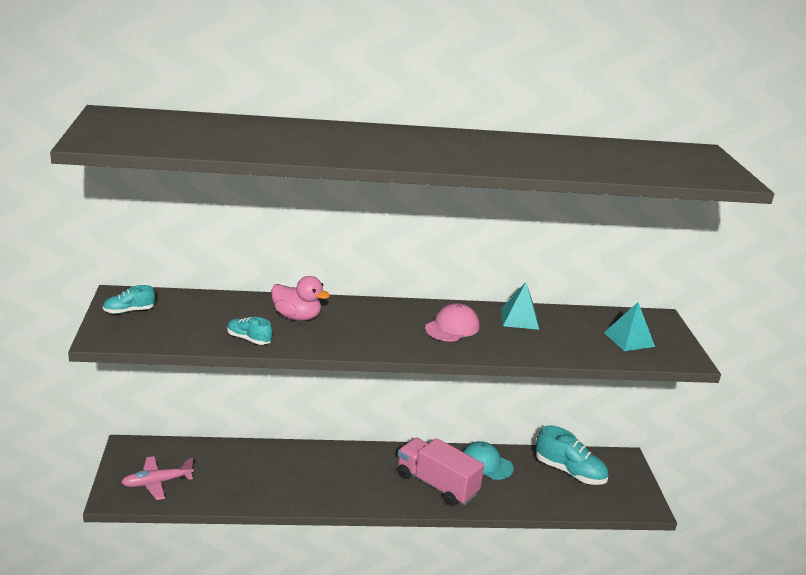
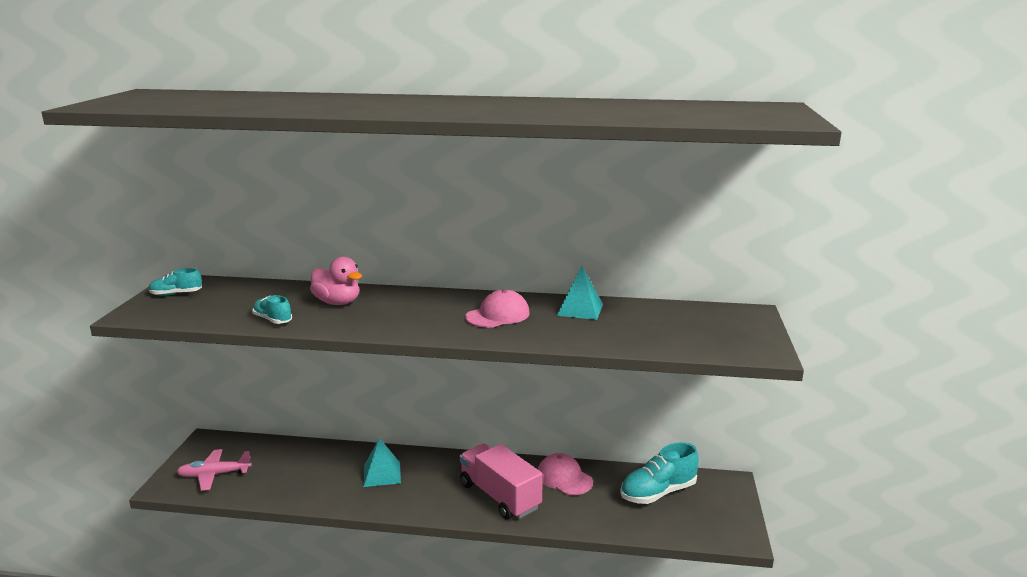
camera: 15 degrees right, 5 degrees down
turquoise cap [463,441,514,480] -> pink cap [538,453,593,495]
turquoise shoe [536,425,608,485] -> turquoise shoe turned 105 degrees clockwise [620,442,699,504]
turquoise pyramid [604,302,655,351] -> turquoise pyramid moved to [364,438,401,487]

